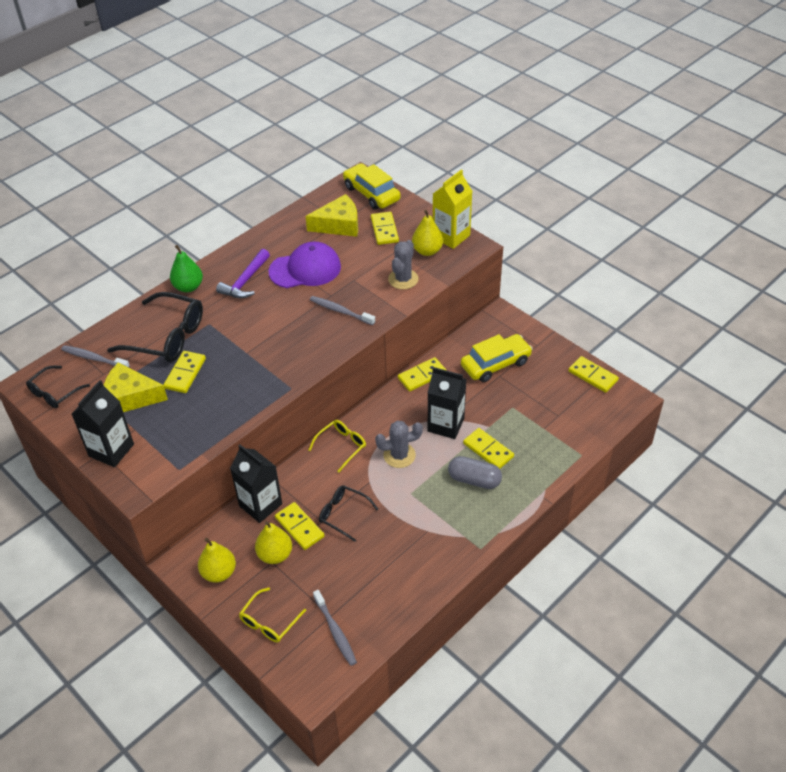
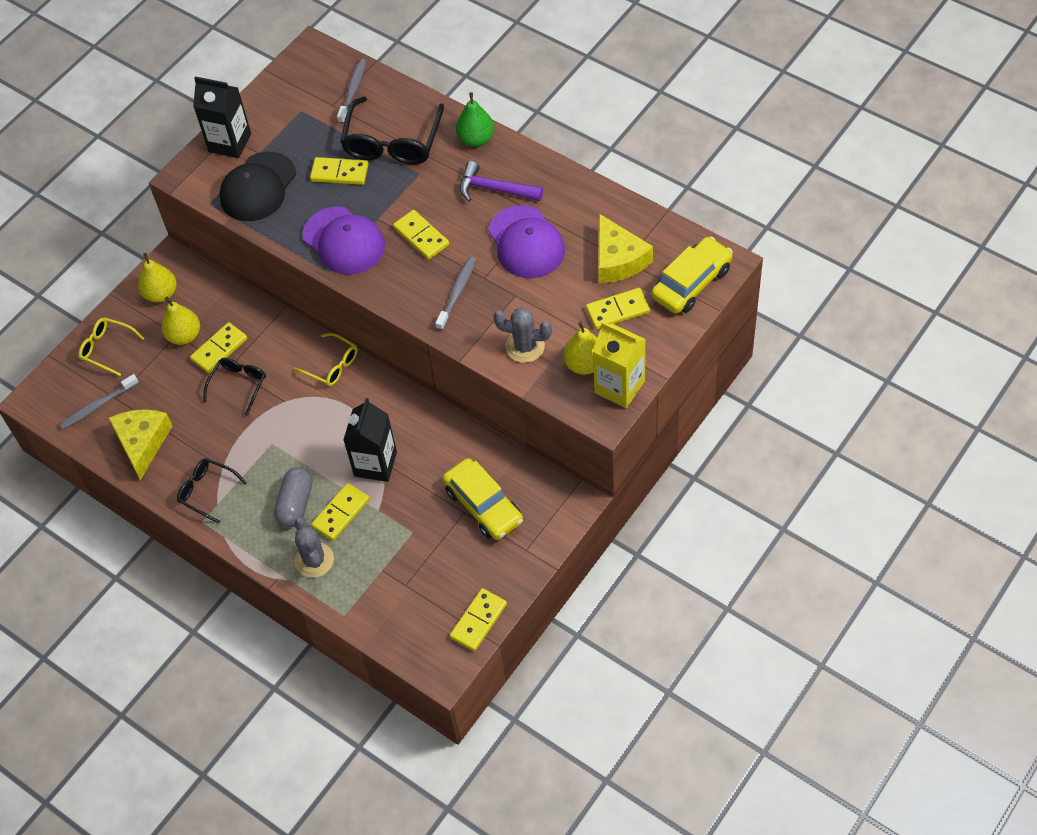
camera: 85 degrees right, 10 degrees up
black glasses [26,366,90,408] -> black glasses moved to [177,458,247,524]
yellow cheese [103,363,168,412] -> yellow cheese moved to [109,409,172,480]
black carton [230,444,282,523] -> none
grey cactus [375,421,423,468] -> grey cactus moved to [295,517,334,578]
yellow domino [398,357,446,391] -> yellow domino moved to [393,210,449,260]
none -> black cap [220,152,296,221]
none -> purple cap [303,206,385,275]

